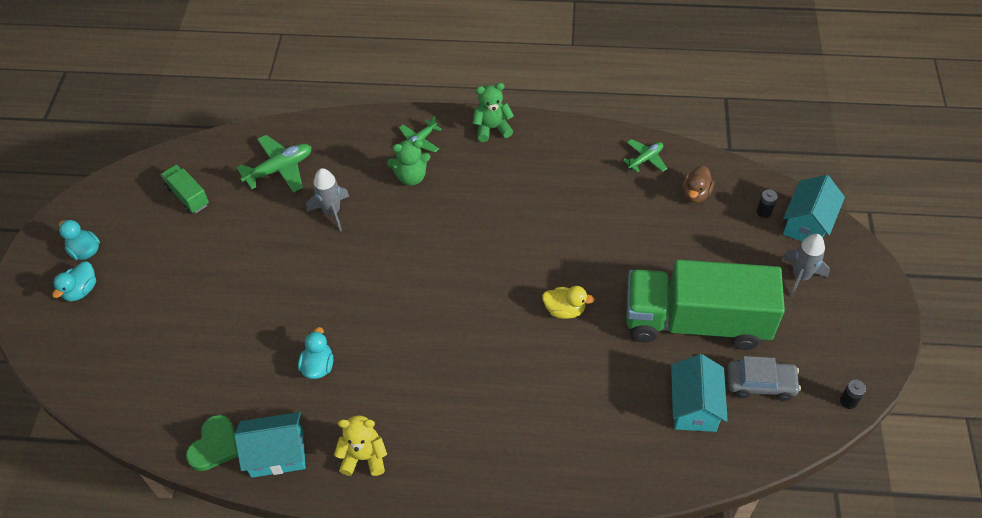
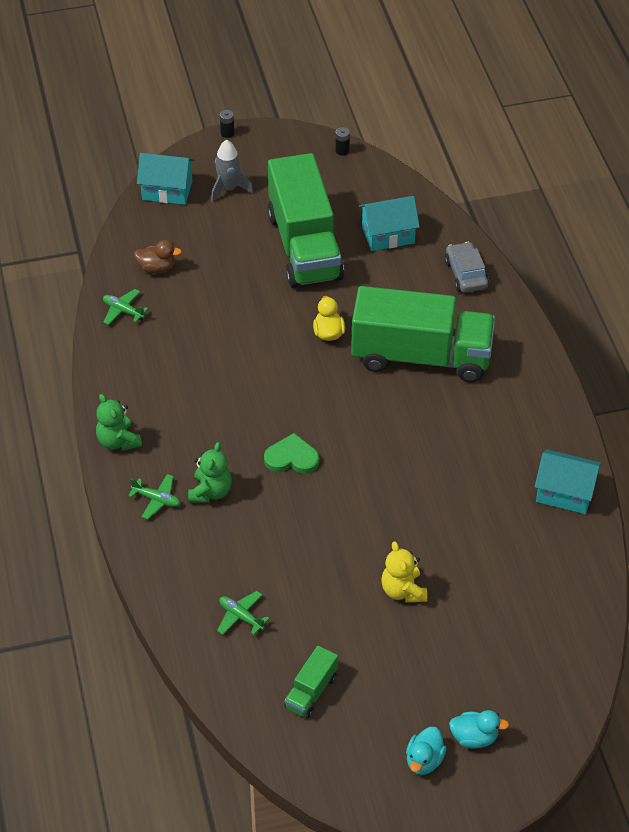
camera: 110 degrees left, 5 degrees down
green heart [186,415,238,471] -> green heart moved to [264,433,320,474]
turquoise house [234,412,305,478] -> turquoise house turned 45 degrees counterclockwise [535,449,602,514]
green plane [237,135,312,193] -> green plane [217,591,270,635], size x0.62
turquoise duck [298,327,333,379] -> none
grey rocket [306,168,349,231] -> none
yellow teddy bear [334,415,387,476] -> yellow teddy bear moved to [381,541,427,603]
green teddy bear [387,140,430,186] -> green teddy bear turned 45 degrees clockwise [188,442,232,503]
grey car [728,356,801,401] -> grey car moved to [444,242,489,293]
black battery [757,189,777,218] -> black battery moved to [220,110,235,138]
none -> green truck [351,286,495,383]

